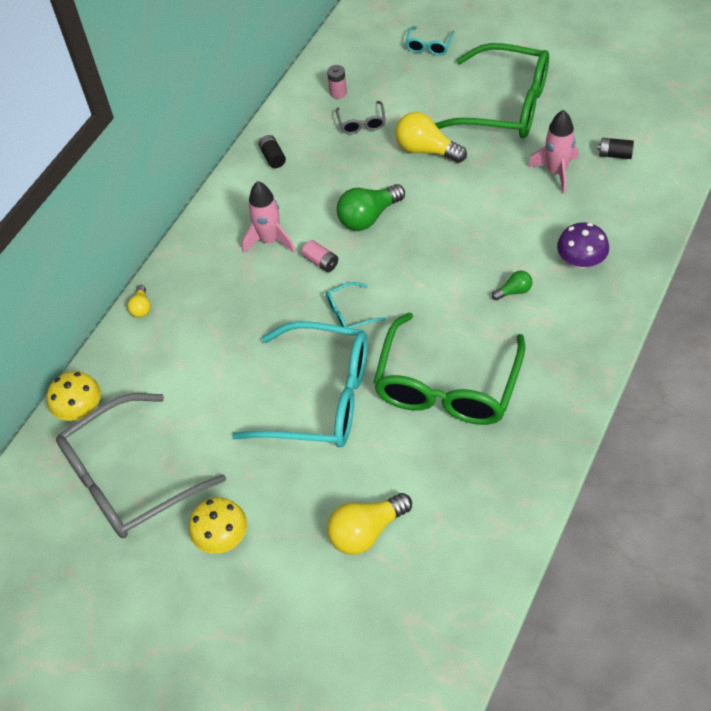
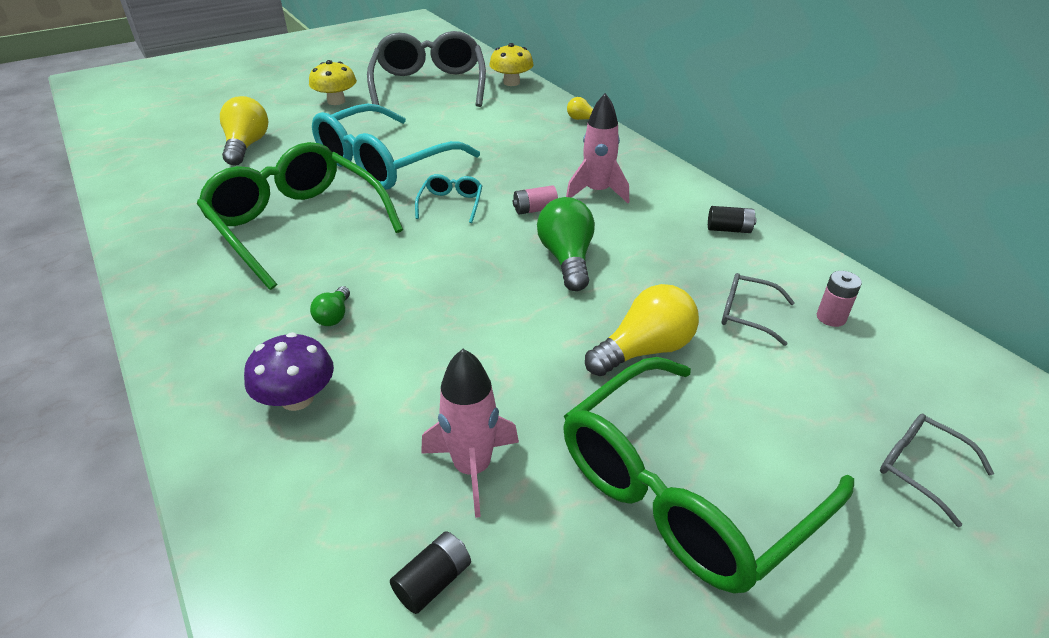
camera: 115 degrees right, 15 degrees down
turquoise glasses [405,26,455,55] -> grey glasses [880,414,994,527]

